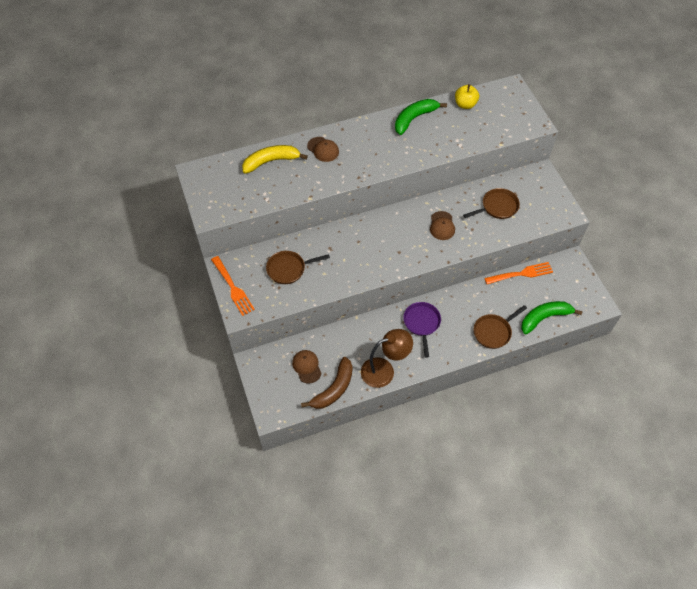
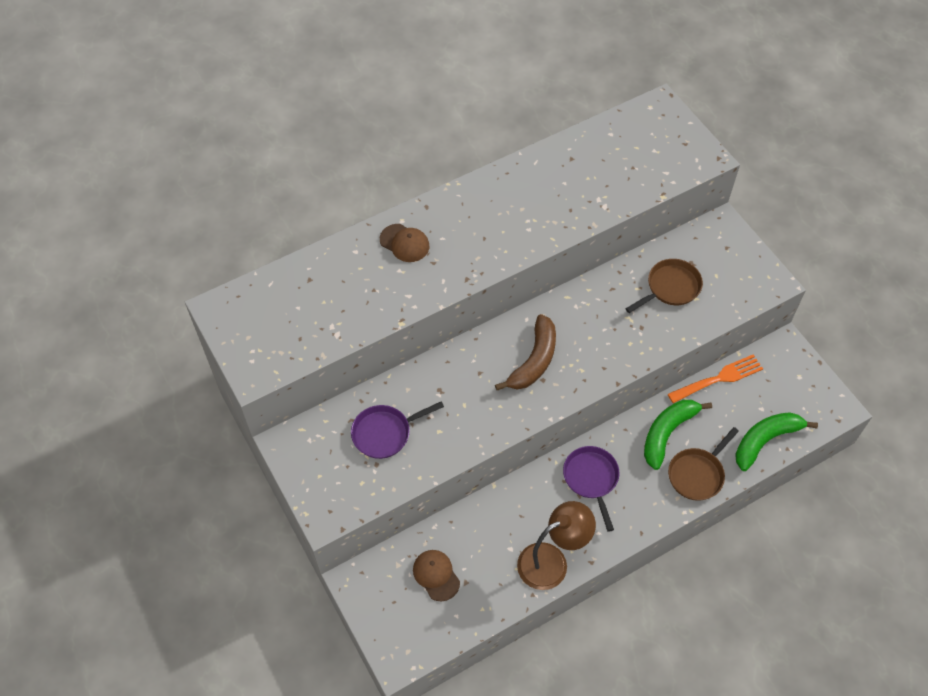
camera: 10 degrees left, 0 degrees up
orange fork [211,256,255,316] -> none
yellow banana [242,145,308,174] -> none
brown pan [266,251,330,284] -> purple pan [351,401,444,459]
brown banana [301,357,352,409] -> brown banana moved to [495,314,556,390]
green banana [395,99,447,135] -> green banana moved to [644,400,712,470]
brown cap [430,211,455,240] -> none
yellow apple [455,84,479,109] -> none

